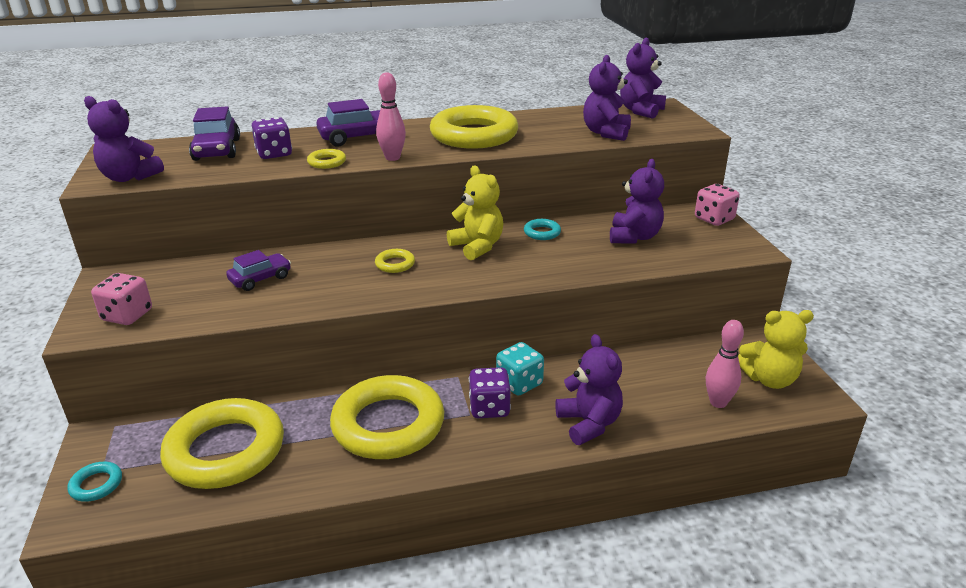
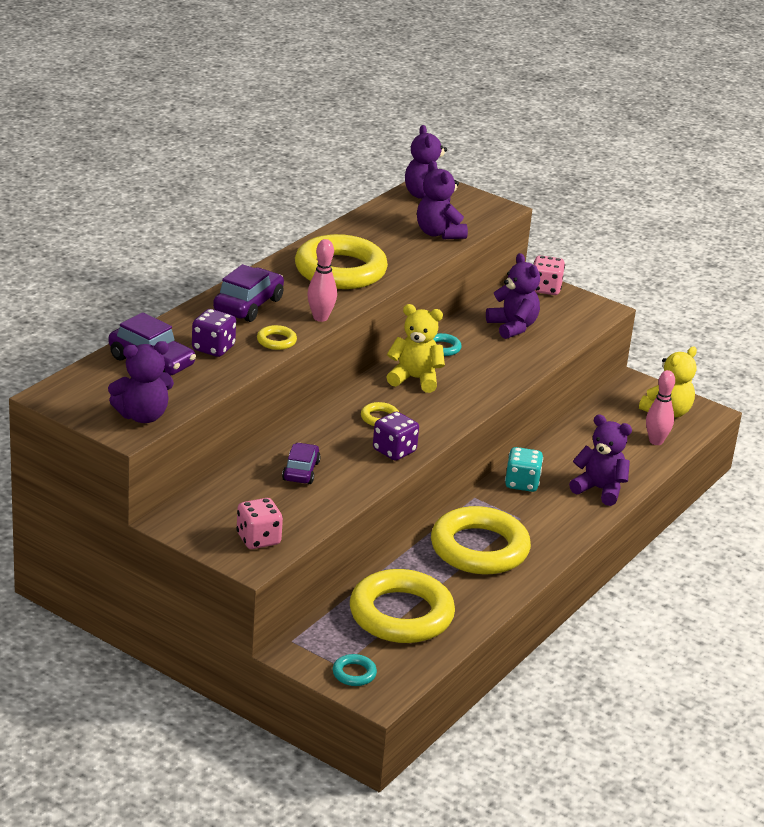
camera: 45 degrees left, 0 degrees up
purple dice [469,367,511,418] -> purple dice moved to [373,411,419,461]

